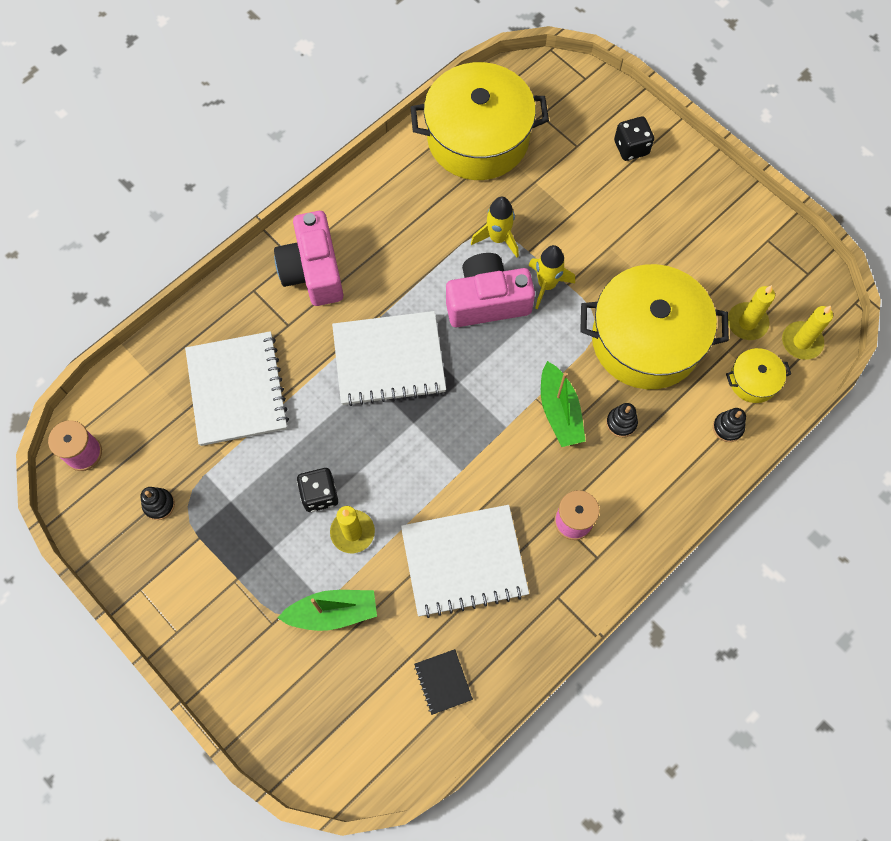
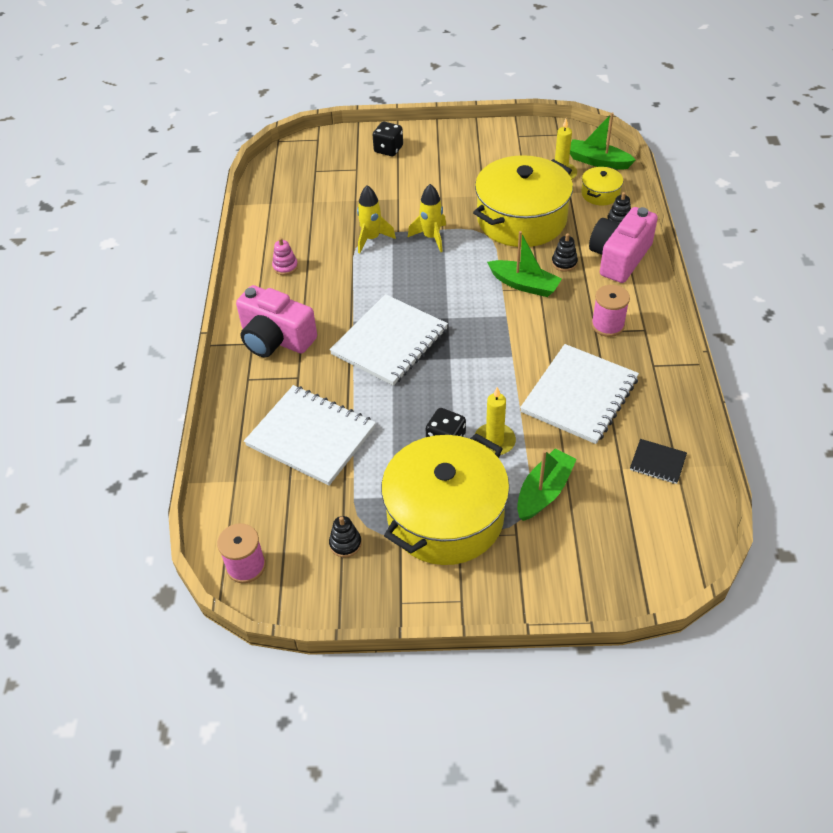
camera: 45 degrees left, 20 degrees down
yellow pot [410,62,549,180] -> yellow pot moved to [381,433,510,565]
pink camera [446,253,535,327] -> pink camera moved to [589,207,658,283]
yellow candle [782,306,833,360] -> green boat [570,112,636,170]
none -> pink stacking toy [272,238,298,275]

